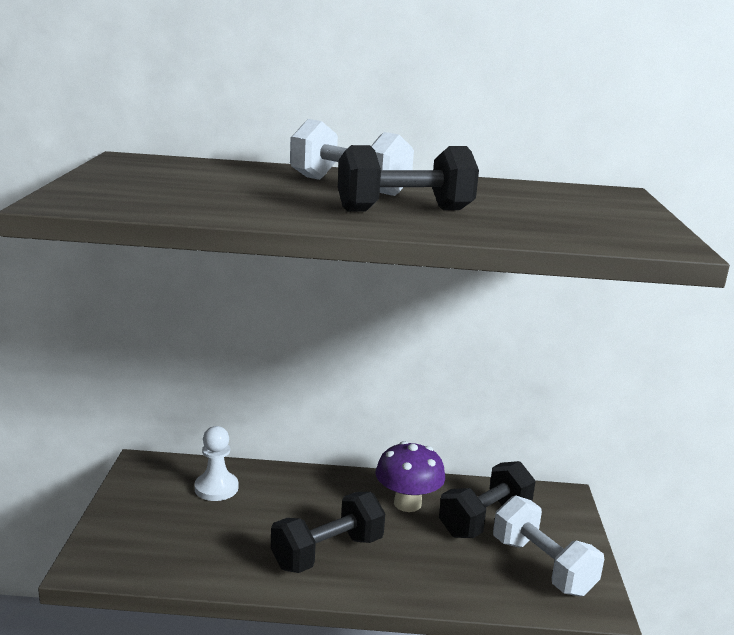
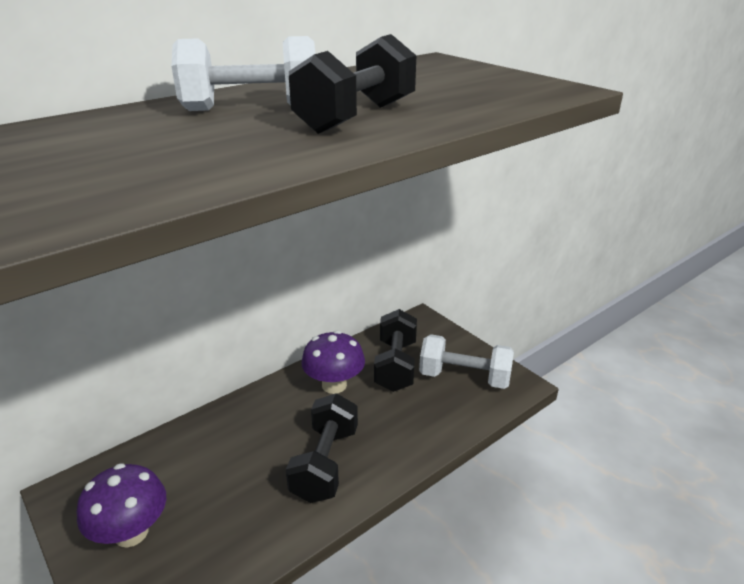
camera: 40 degrees left, 10 degrees up
white pawn [195,426,238,501] -> none
none -> purple mushroom [77,463,166,547]

